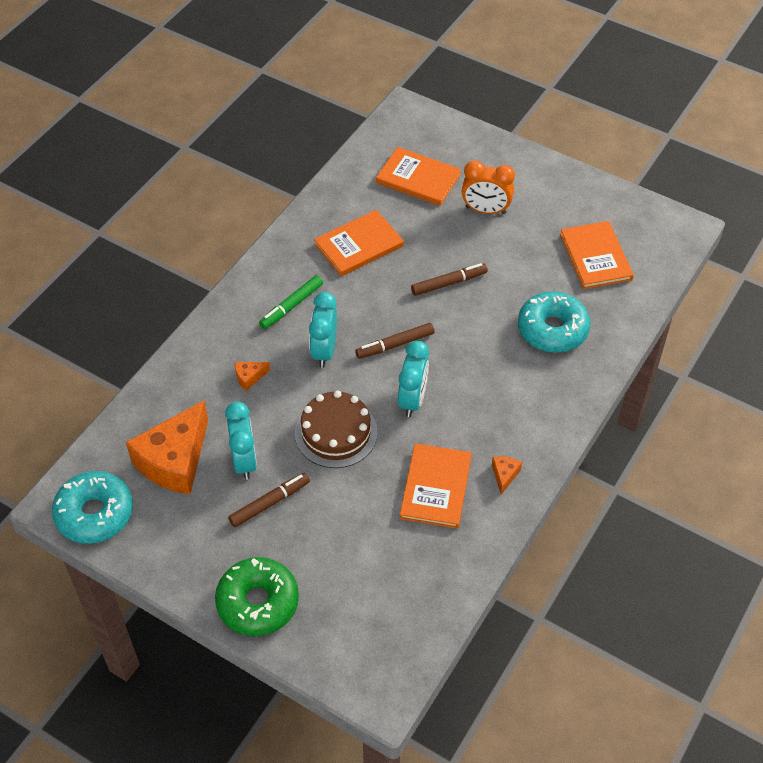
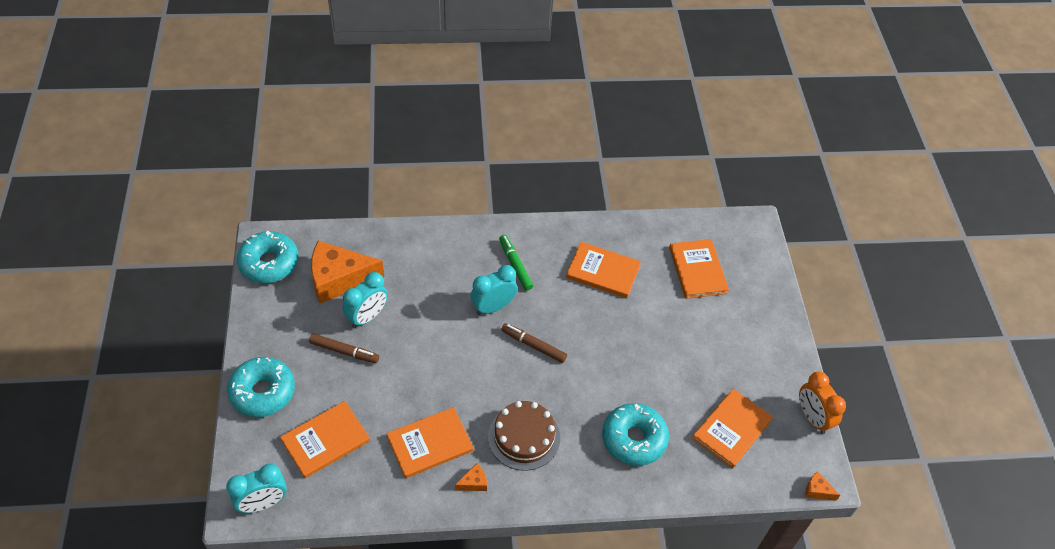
camera: 50 degrees right, 0 degrees up
green donut [215,557,299,636] -> turquoise donut [227,357,295,417]
orange cheese [235,362,270,391] -> orange cheese moved to [805,471,840,501]
green marker [259,275,323,329] -> green marker turned 60 degrees clockwise [499,235,533,291]
brown cake [295,390,378,468] -> brown cake moved to [488,401,560,471]
turquoise clock [398,341,429,417] -> turquoise clock moved to [226,464,287,513]
brown marker [411,263,488,296] -> none
orange clock [462,160,515,214] -> orange clock moved to [799,372,846,434]
none -> orange book [280,401,370,478]

